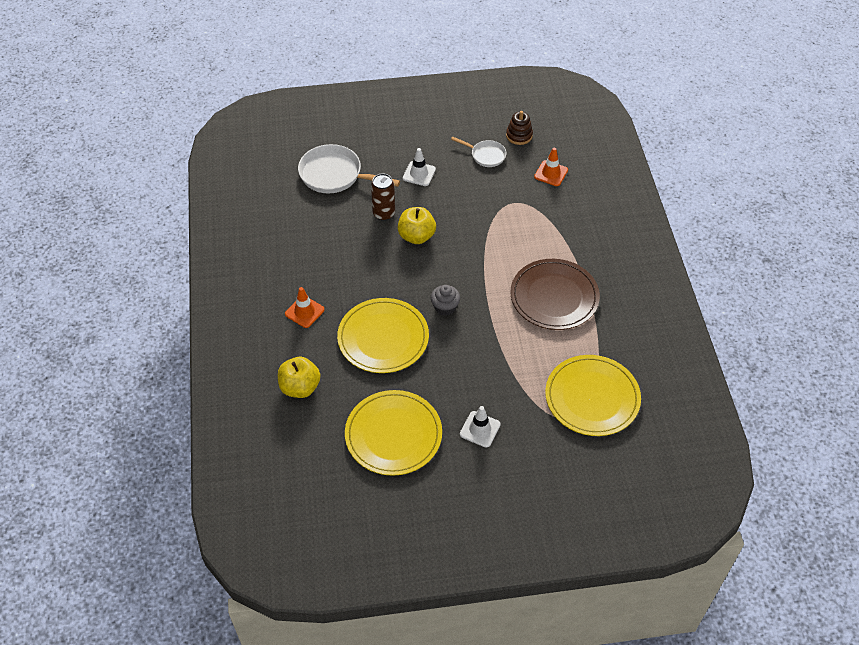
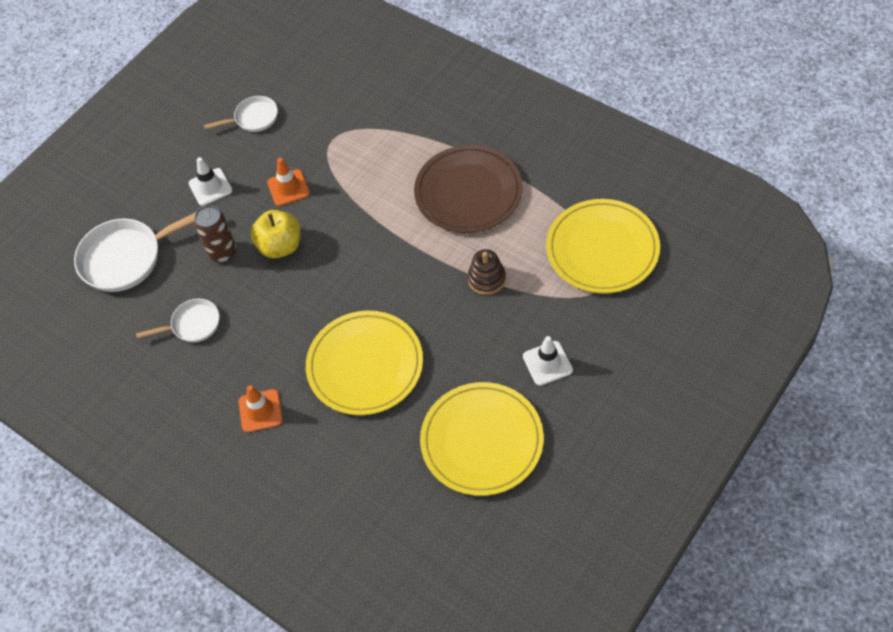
camera: 40 degrees left, 5 degrees up
yellow apple [278,357,320,398] -> none
grey cupcake [431,285,460,316] -> none
brown stacking toy [506,111,533,145] -> brown stacking toy moved to [468,249,506,295]
orange traffic cone [534,148,568,186] -> orange traffic cone moved to [267,158,310,206]
none -> white pan [136,298,219,342]

